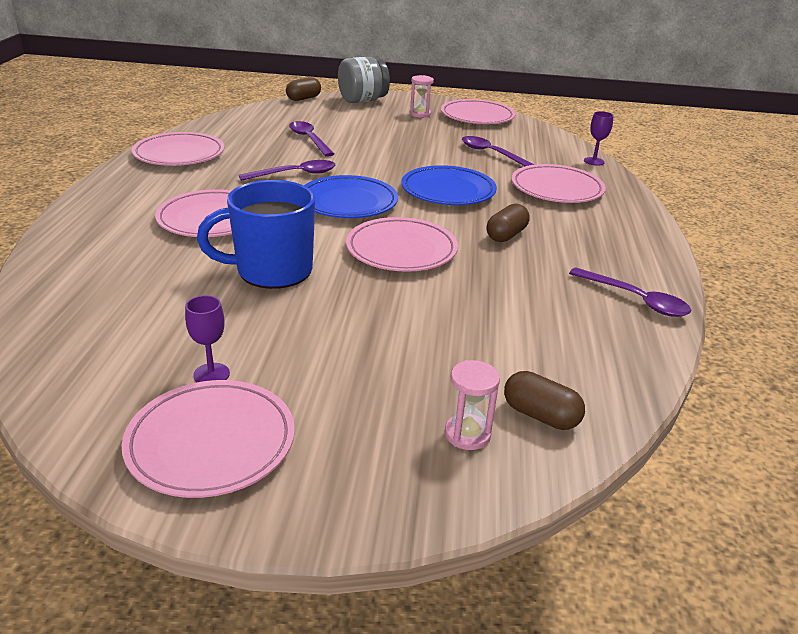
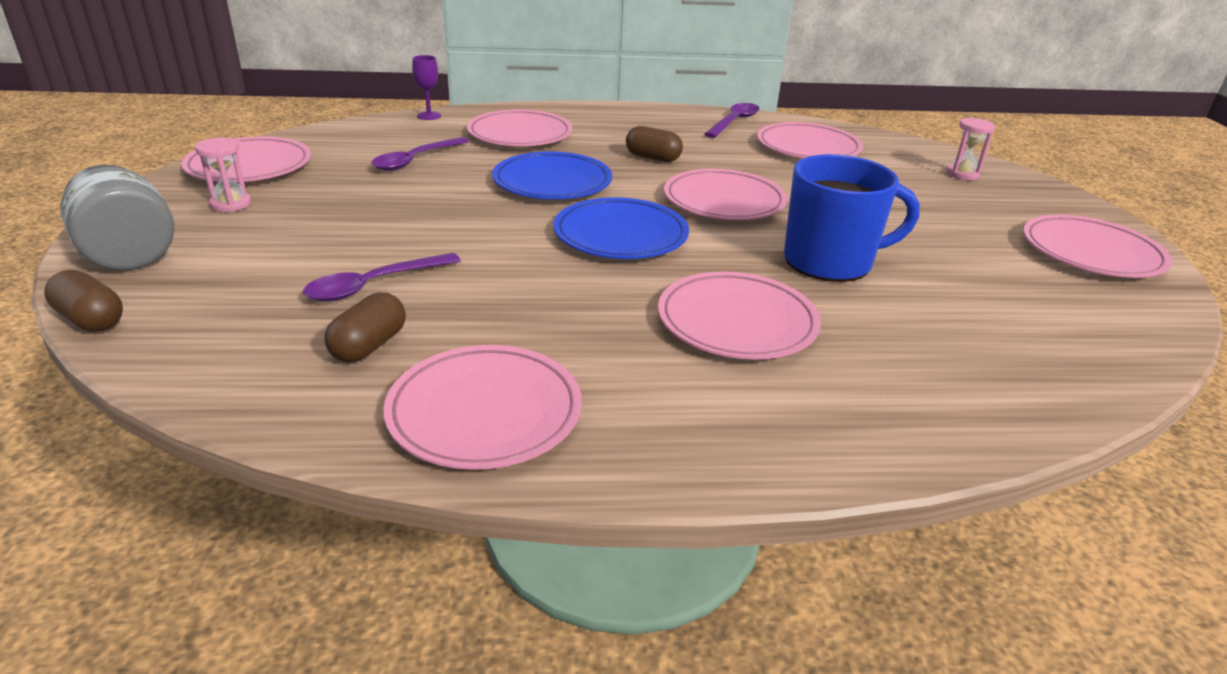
camera: 100 degrees left, 0 degrees up
purple goblet [185,295,230,382] -> none
blue mug [197,180,315,289] -> blue mug turned 75 degrees counterclockwise [784,154,920,282]
purple spoon [239,160,335,181] -> none
brown capsule [504,371,585,430] -> brown capsule moved to [324,292,406,362]
none -> pink plate [757,122,863,158]

